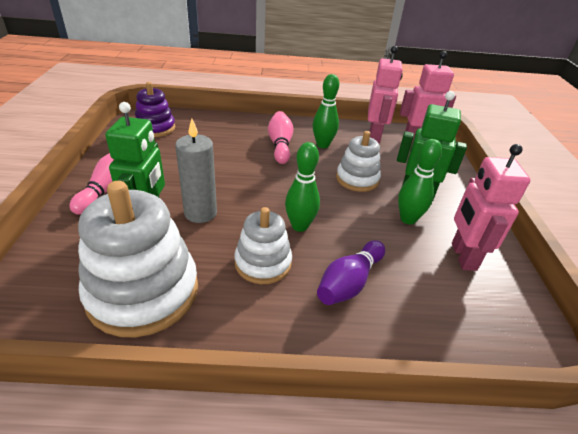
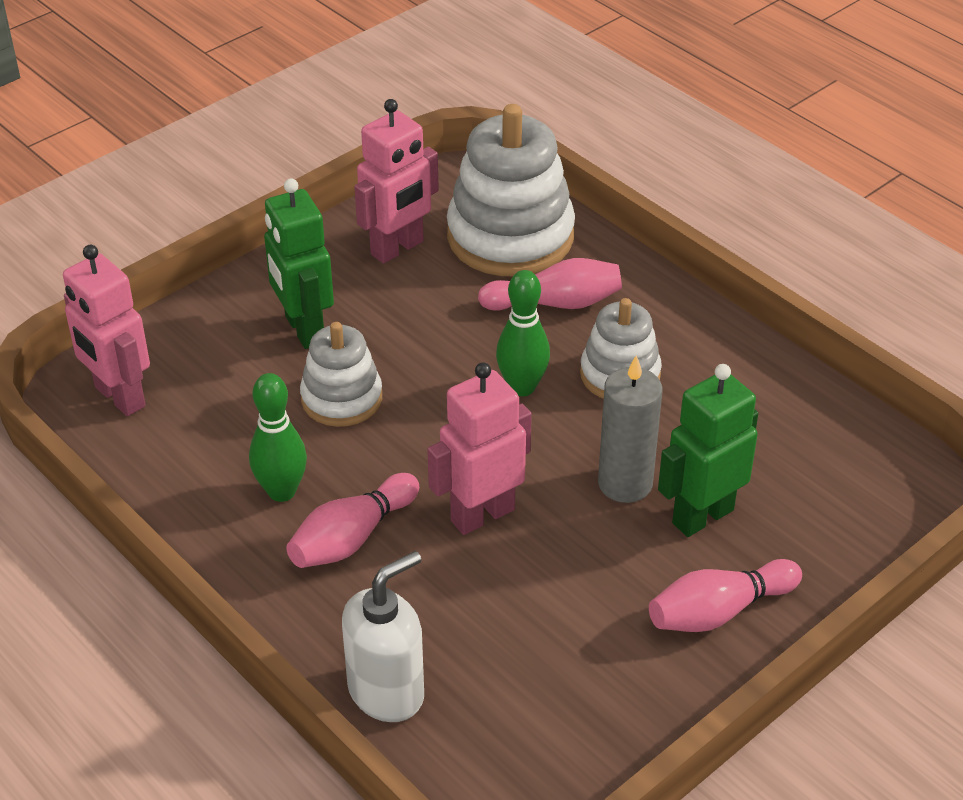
camera: 130 degrees left, 5 degrees up
white stacking toy [78,181,198,337] -> white stacking toy moved to [447,104,575,276]
purple stacking toy [135,82,175,137] -> none
purple bowling pin [317,240,385,305] -> pink bowling pin [478,258,622,311]
pink robot [368,46,403,143] -> pink robot moved to [427,362,532,535]
green bowling pin [398,139,442,224] -> none
none -> white soap dispenser [342,551,424,722]

